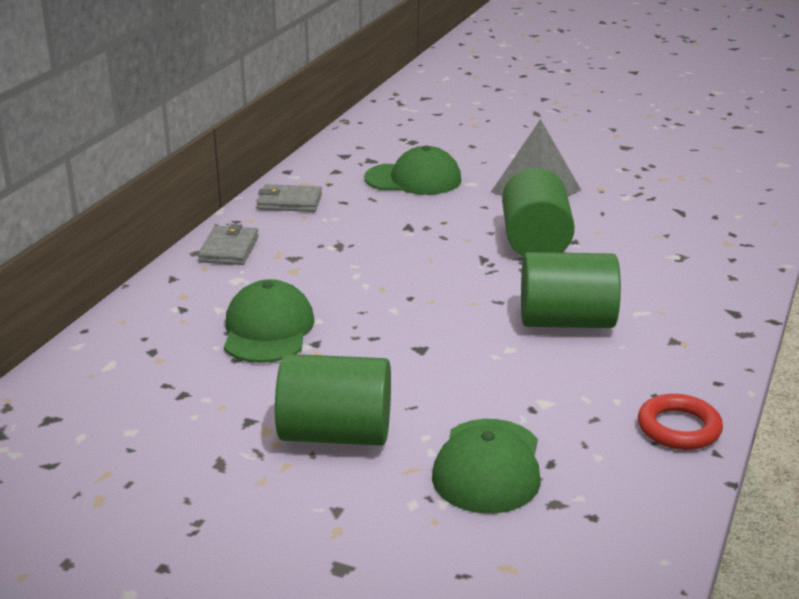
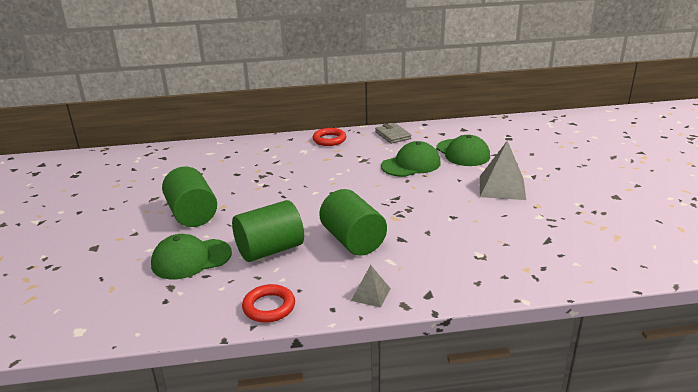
camera: 60 degrees right, 0 degrees up
grey wallet [198,224,259,265] -> red ring [313,128,346,146]
green cap [224,279,314,363] -> green cap moved to [381,141,441,177]
green cylinder [502,168,575,257] -> green cylinder moved to [232,200,304,262]
none -> grey pyramid [351,265,391,308]

